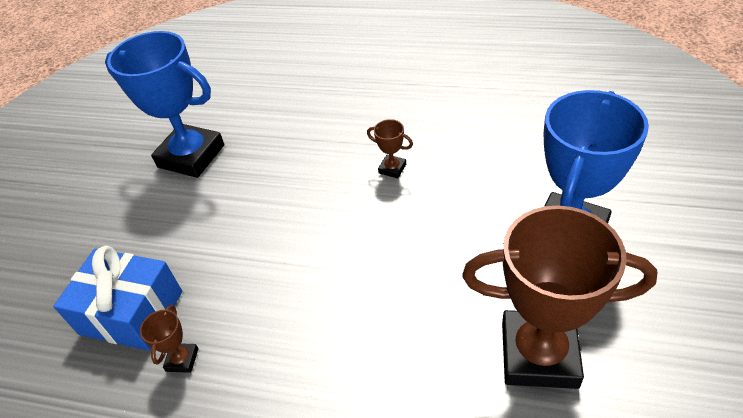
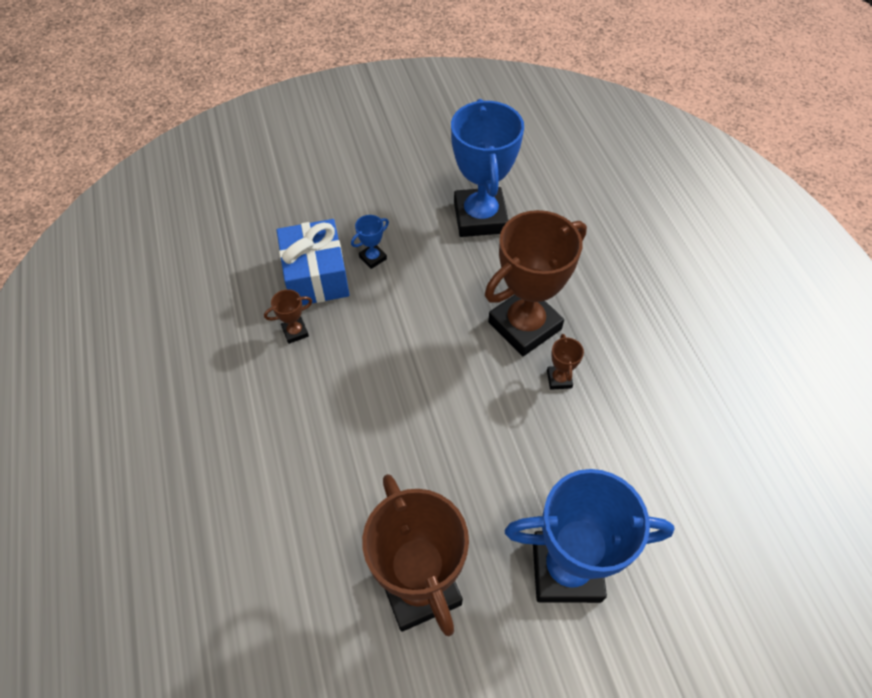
camera: 55 degrees right, 10 degrees up
none -> blue trophy [351,215,389,269]
none -> brown trophy [485,210,587,356]

